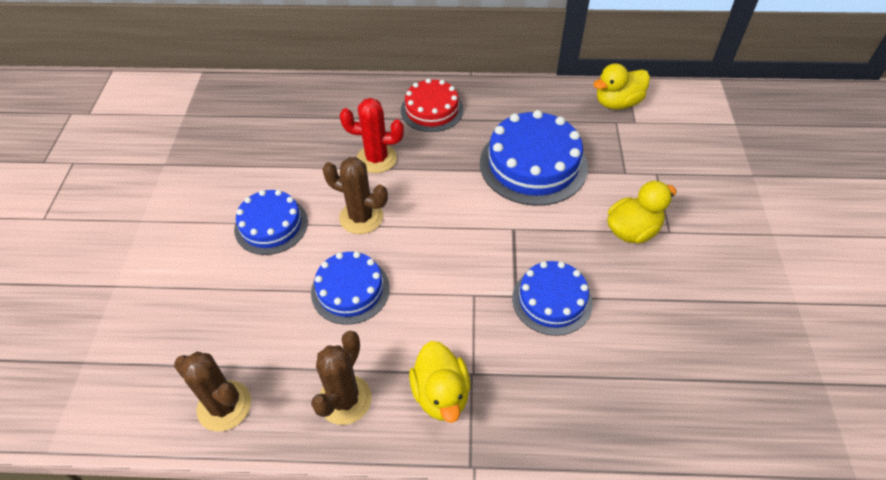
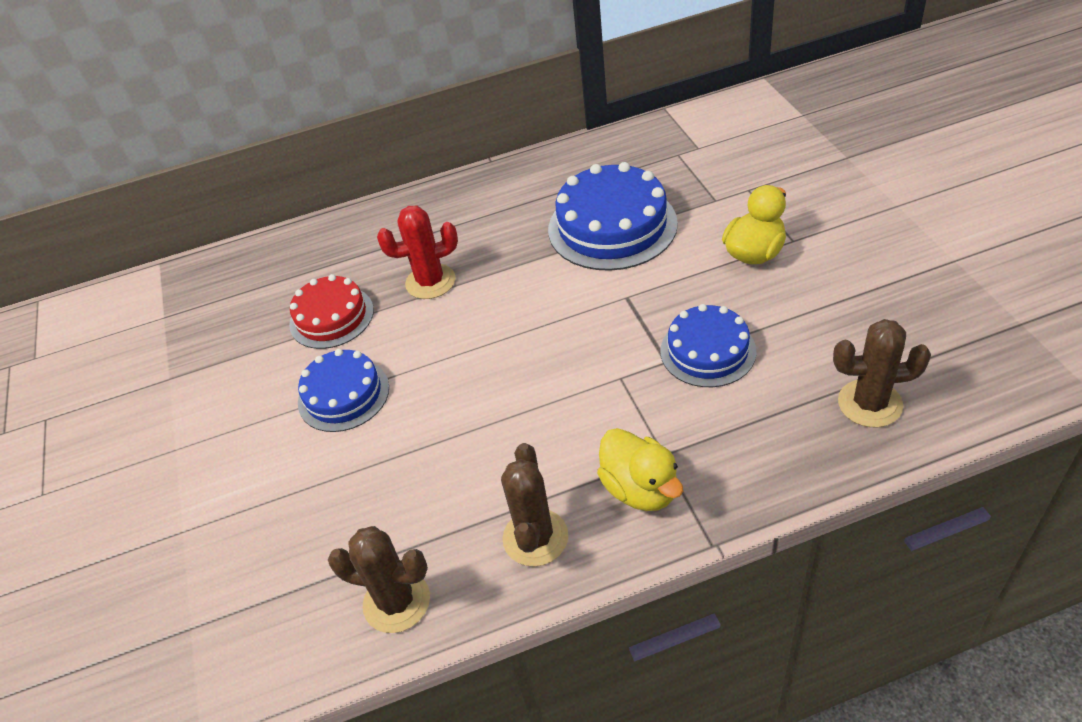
camera: 15 degrees left, 5 degrees down
blue cake [311,251,390,325] -> none
brown cactus [323,157,388,234] -> brown cactus moved to [833,319,931,427]
red cake [401,78,464,132] -> red cake moved to [289,274,374,349]
yellow duck [593,63,650,110] -> none

